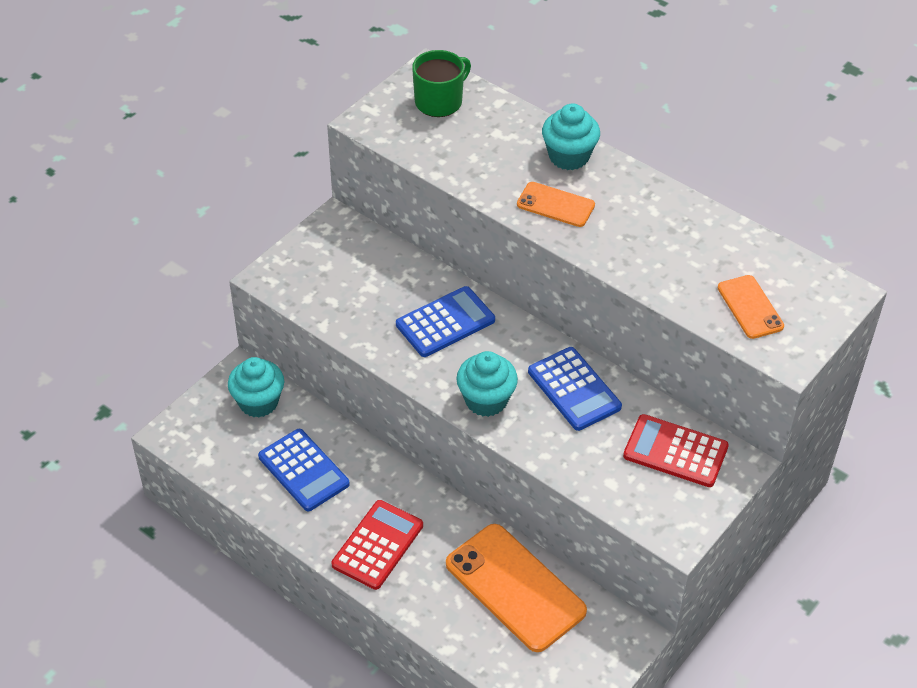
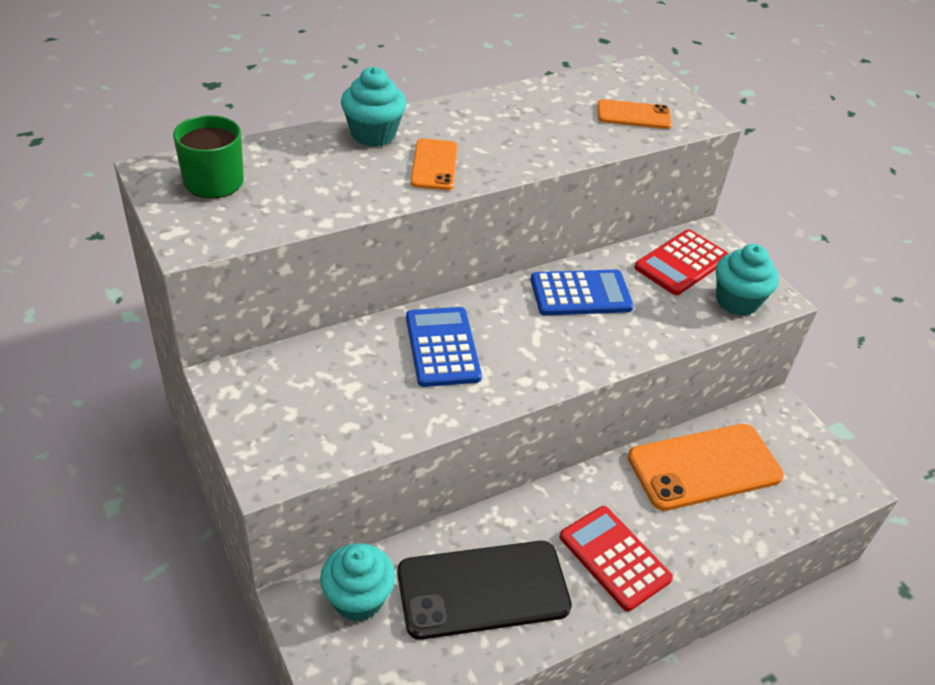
camera: 70 degrees left, 5 degrees down
blue calculator [258,429,350,511] -> black phone [397,541,572,640]
turquoise cupcake [456,351,518,417] -> turquoise cupcake moved to [716,244,779,316]
orange phone [517,182,595,227] -> orange phone turned 45 degrees counterclockwise [411,139,458,190]

